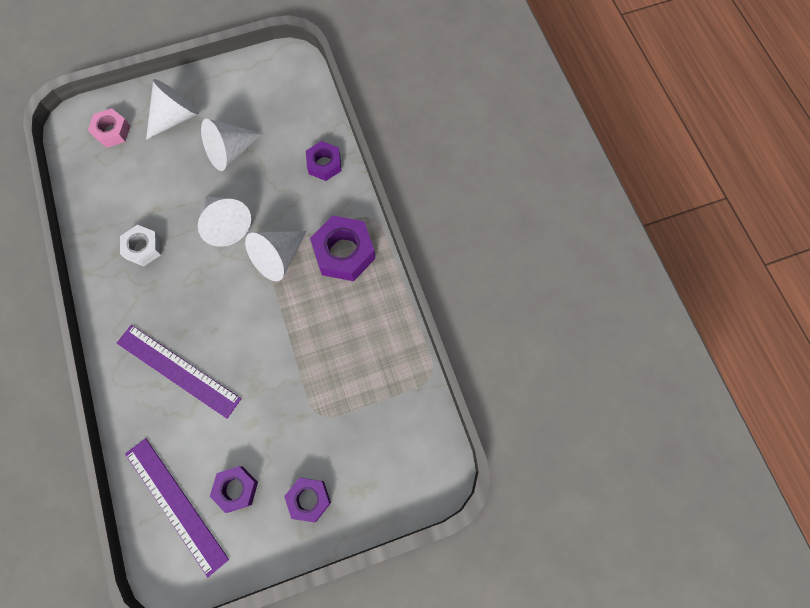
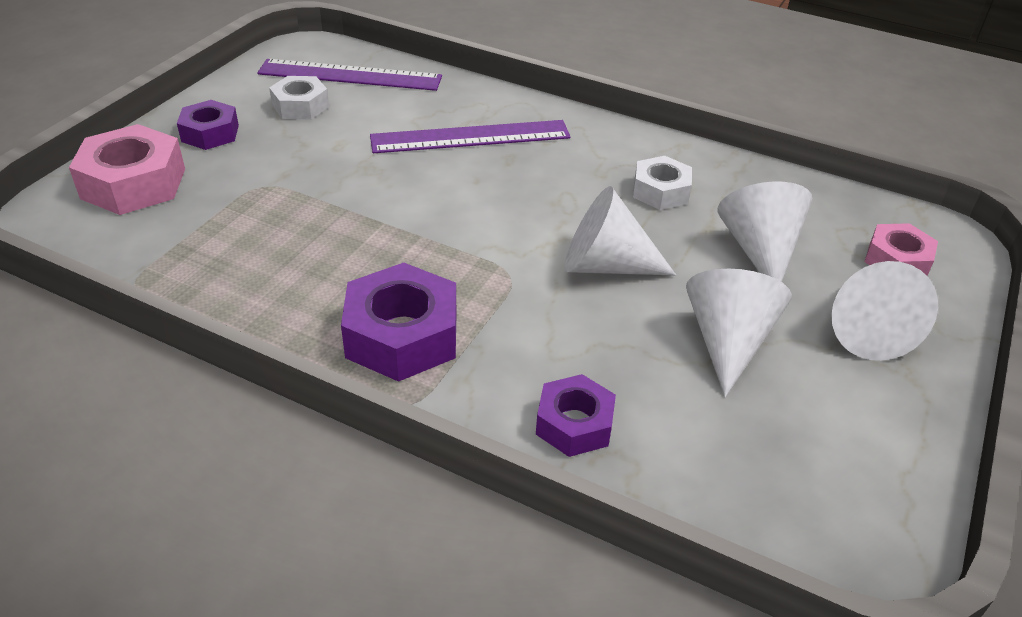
camera: 135 degrees right, 30 degrees down
purple nut [210,466,258,513] -> white nut [269,76,329,119]
white cone [245,231,307,281] -> white cone moved to [717,182,812,282]
none -> pink nut [69,124,185,215]

